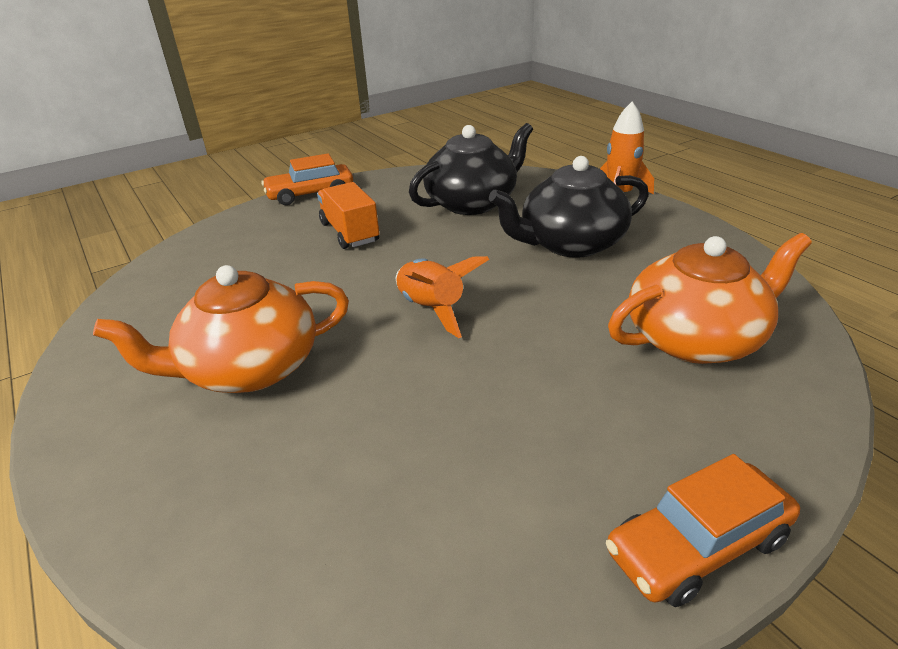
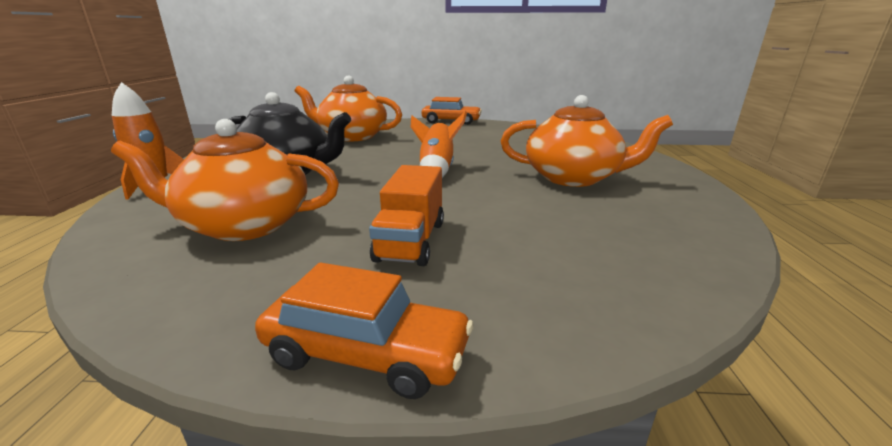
camera: 145 degrees left, 10 degrees down
black teapot [409,123,533,215] -> orange teapot [111,119,339,241]

